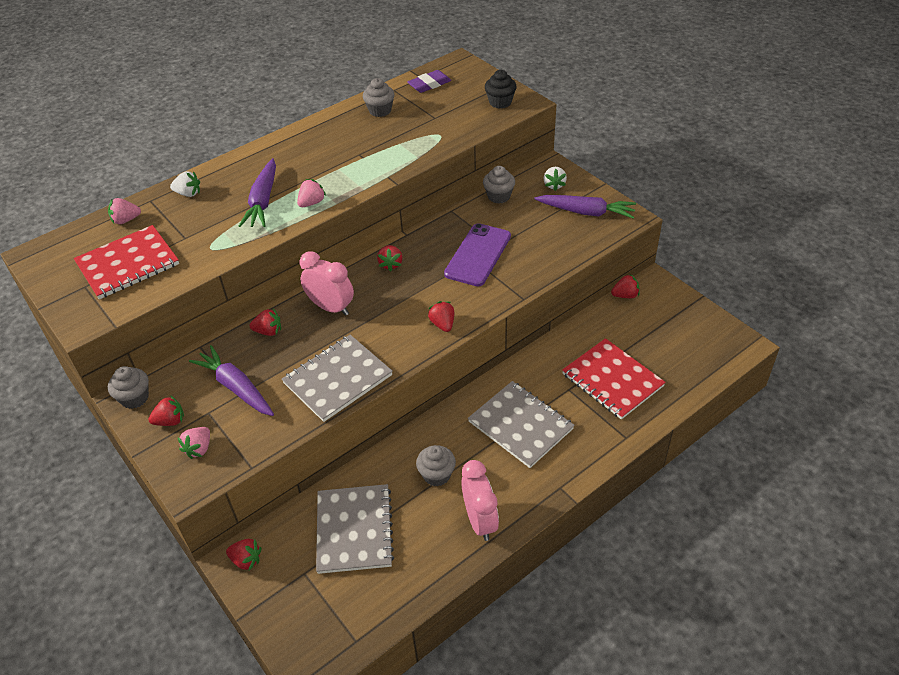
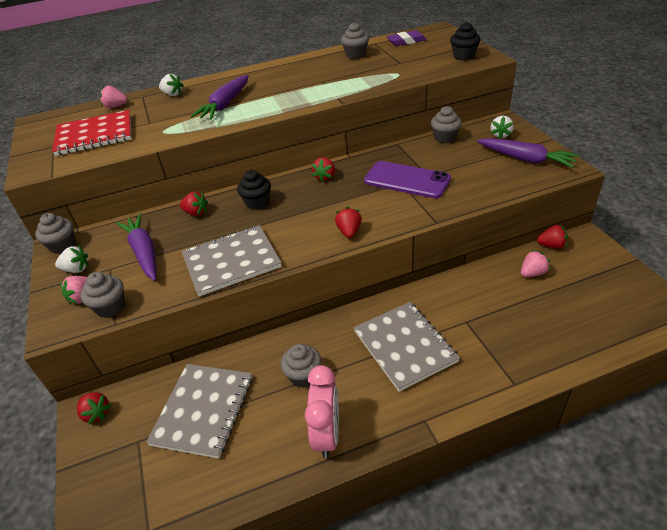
camera: 20 degrees right, 5 degrees down
red strawberry [148,395,184,426] -> white strawberry [55,246,88,273]
pink strawberry [297,179,326,207] -> pink strawberry moved to [521,250,550,277]
pink clock [300,251,354,316] -> black cupcake [237,170,271,210]
purple phone [444,223,511,286] -> purple phone turned 75 degrees clockwise [364,161,451,198]
red notebook [562,338,666,420] -> none
none -> grey cupcake [80,272,125,318]

